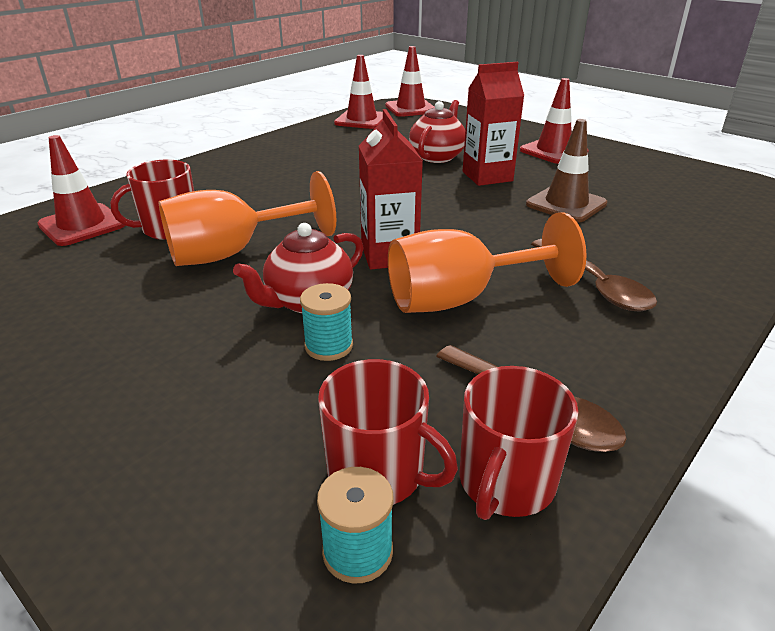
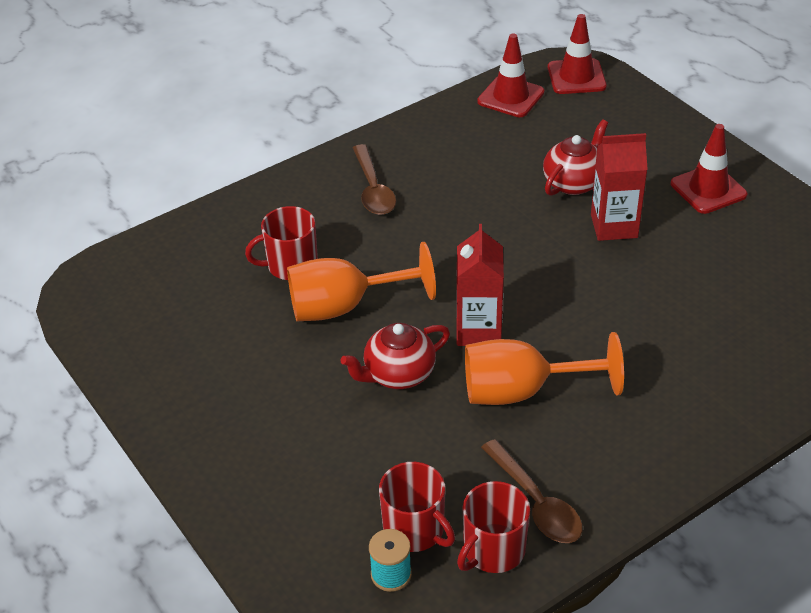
camera: 15 degrees right, 10 degrees up
red traffic cone [37,135,125,246] -> none
turquoise spool [300,283,353,361] -> none
brown traffic cone [526,119,607,223] -> none
brown spoon [531,239,657,312] -> brown spoon moved to [353,144,396,215]

